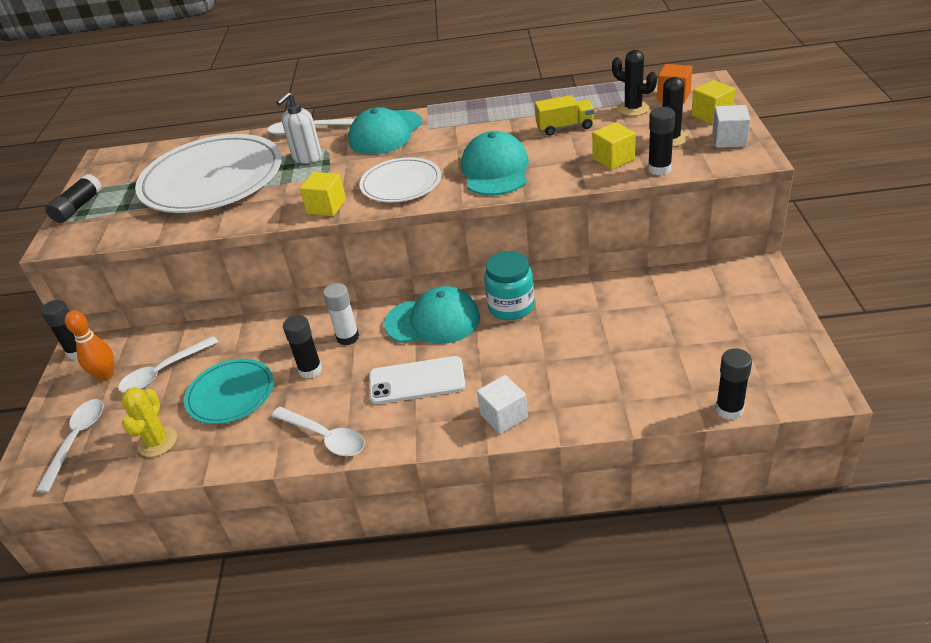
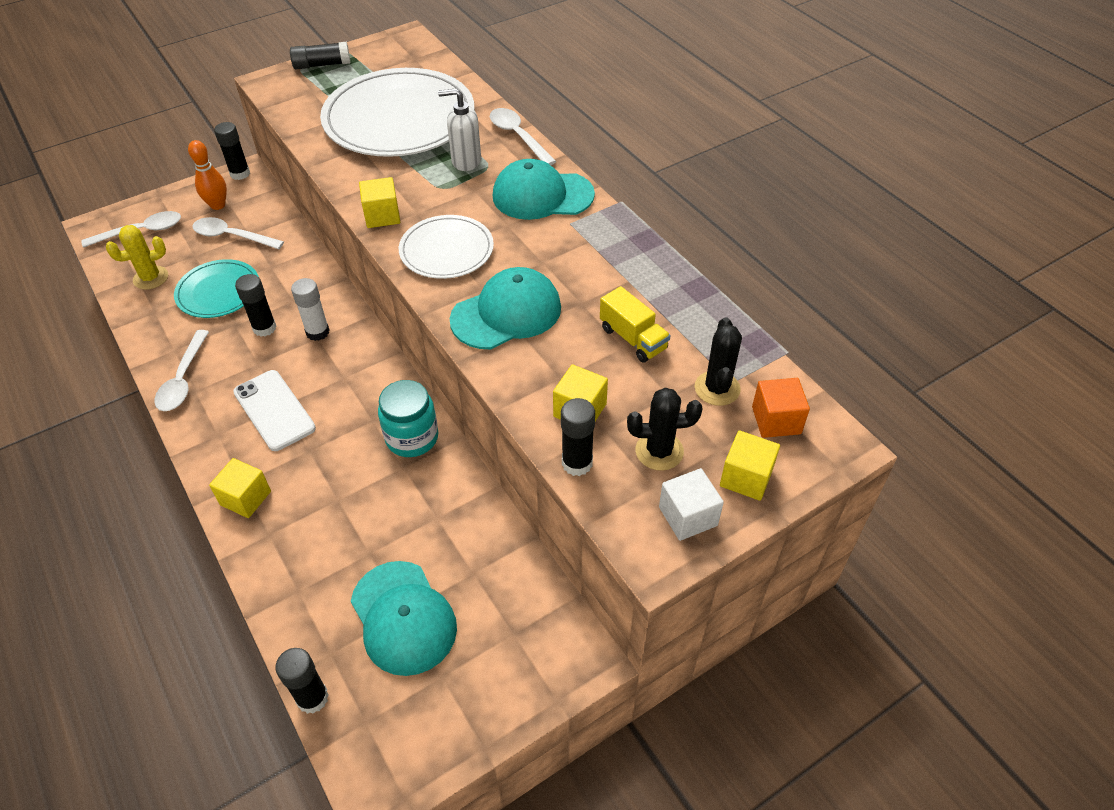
camera: 55 degrees right, 10 degrees up
turquoise cap [384,286,480,344] -> turquoise cap moved to [351,561,457,676]
white cube [477,375,528,434] -> yellow cube [209,458,271,518]

